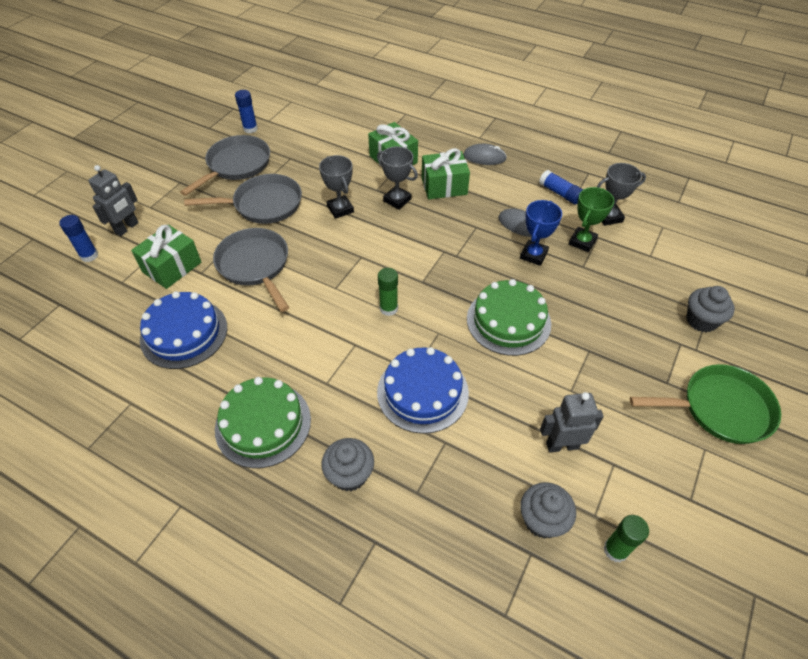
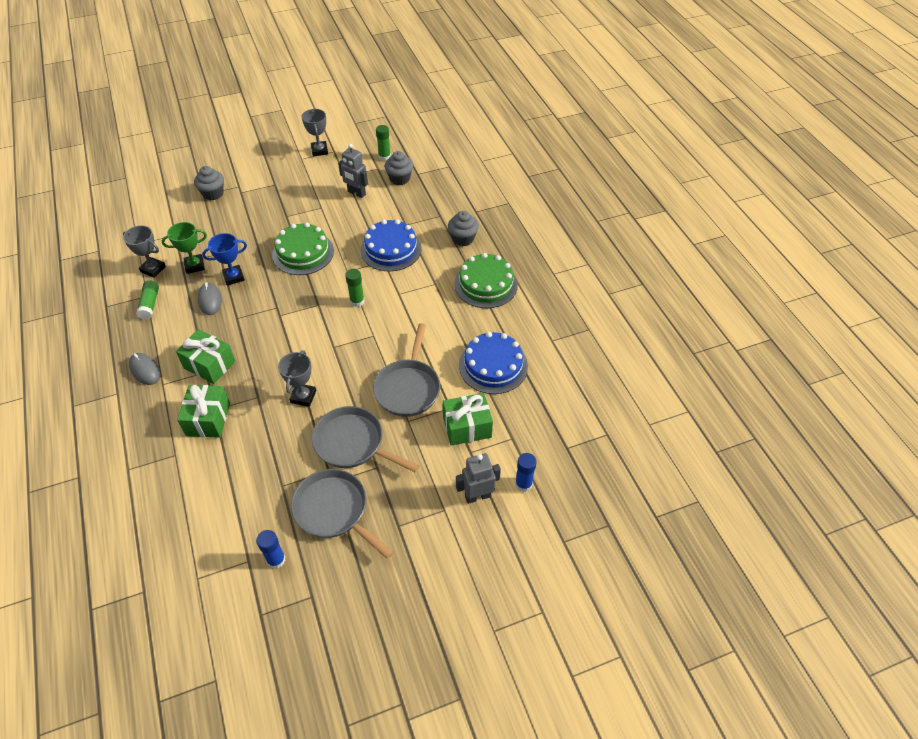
camera: 140 degrees left, 0 degrees up
grey pan [180,135,270,196] -> grey pan turned 60 degrees clockwise [291,469,394,559]
grey trophy [377,146,418,209] -> grey trophy moved to [302,109,328,156]
blue glue stick [539,170,583,204] -> green glue stick [136,281,159,320]
green pan [630,364,781,444] -> none

